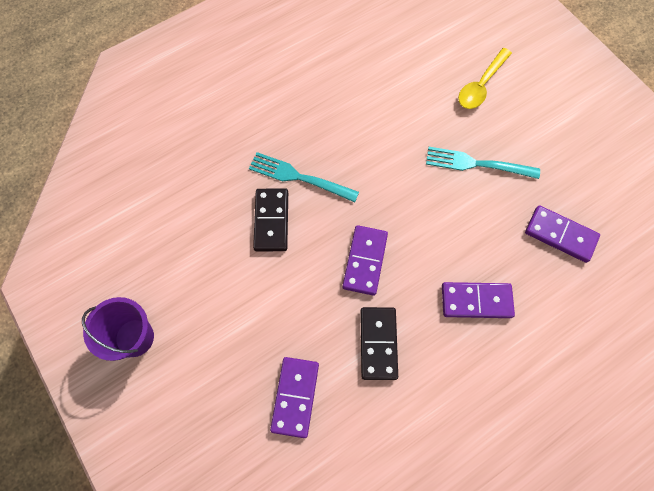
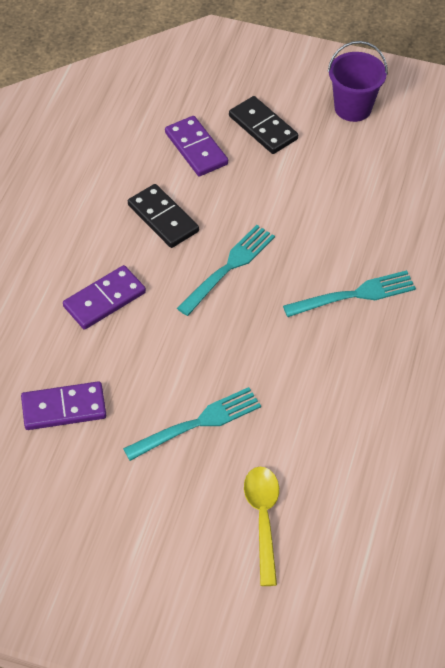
camera: 140 degrees right, 15 degrees down
black domino [253,188,288,251] -> black domino moved to [229,96,298,154]
purple domino [342,225,388,296] -> turquoise fork [177,225,275,316]

